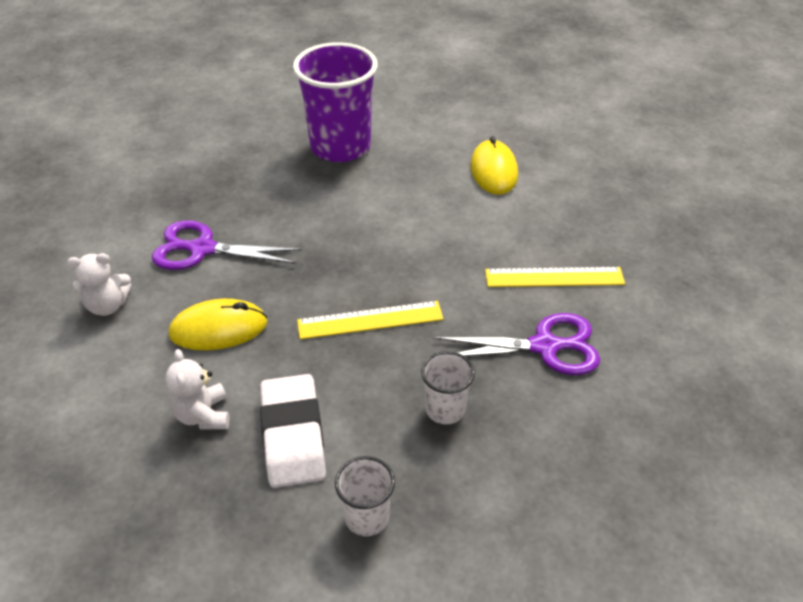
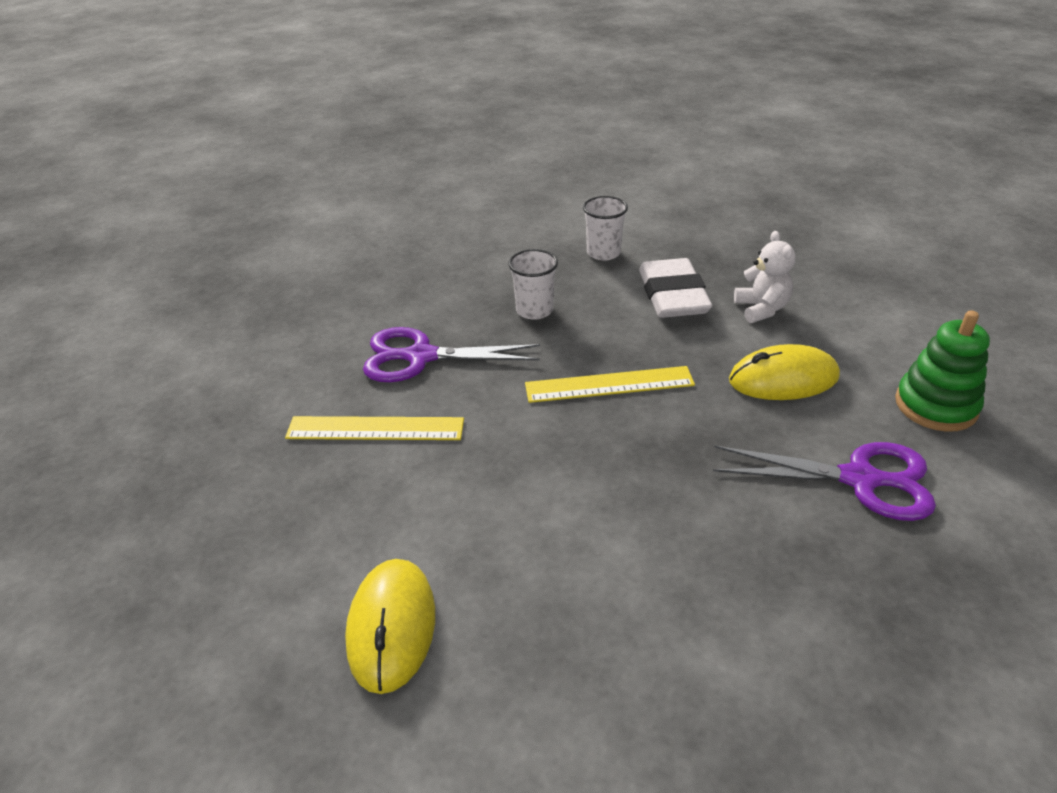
camera: 175 degrees left, 5 degrees down
white teddy bear [67,253,131,316] -> green stacking toy [895,310,990,432]
purple cup [293,42,378,162] -> none

